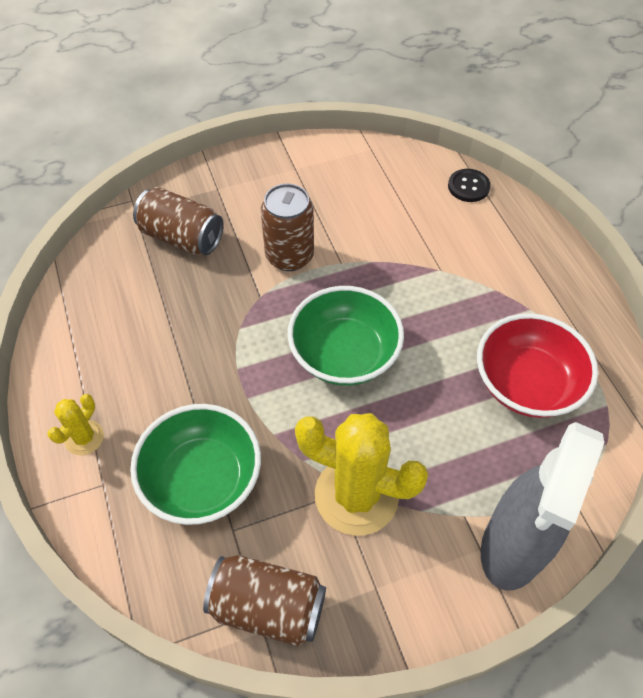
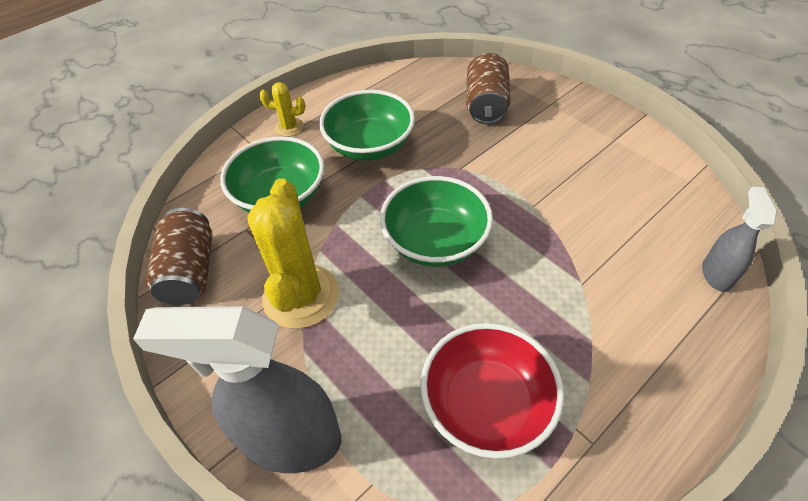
camera: 70 degrees right, 5 degrees down
brown can [261,183,314,271] -> none
black button [448,169,491,202] -> grey spray bottle [702,187,777,292]
none -> green bowl [319,90,415,161]

